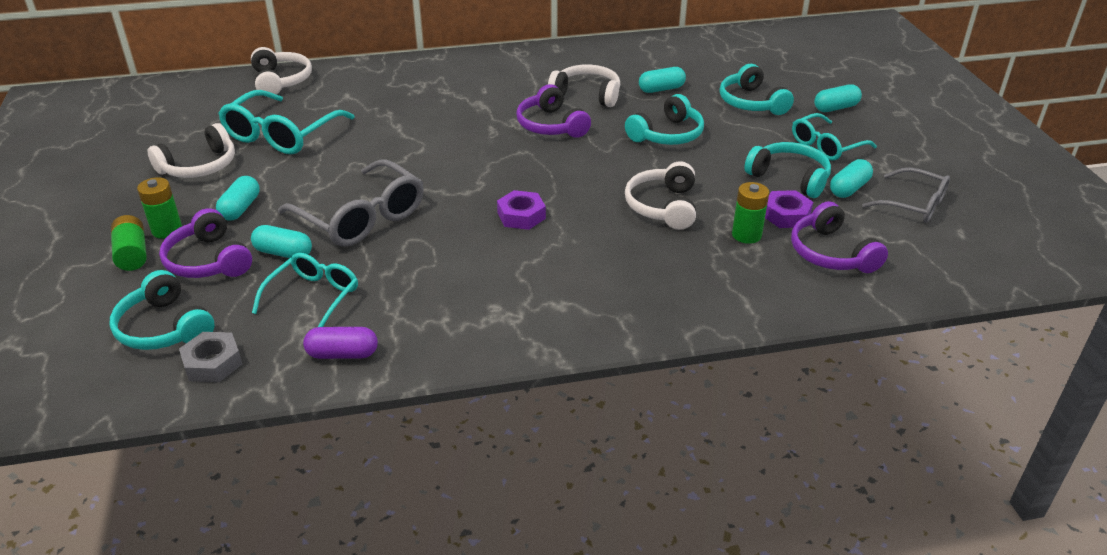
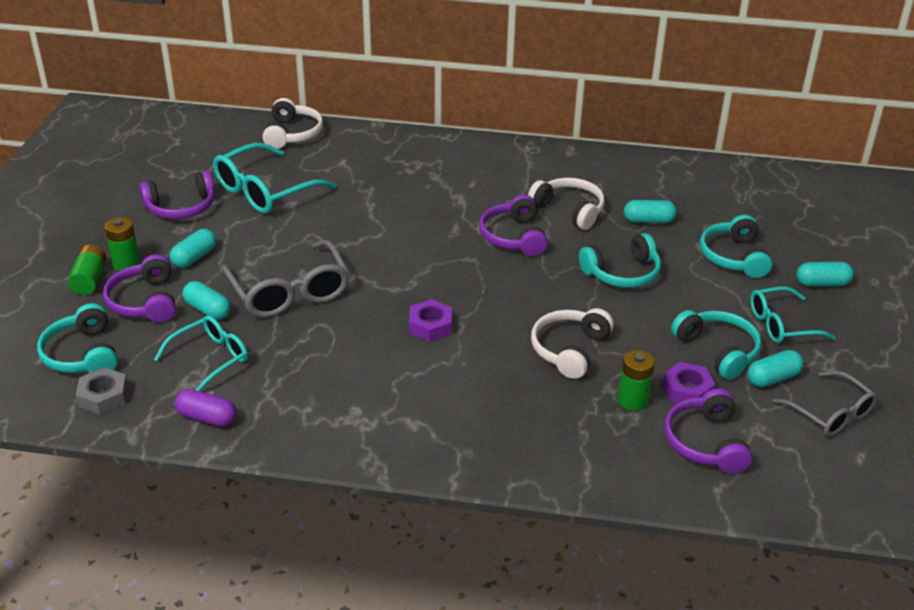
camera: 20 degrees right, 0 degrees up
white headphones [147,123,235,178] -> purple headphones [140,171,215,219]

